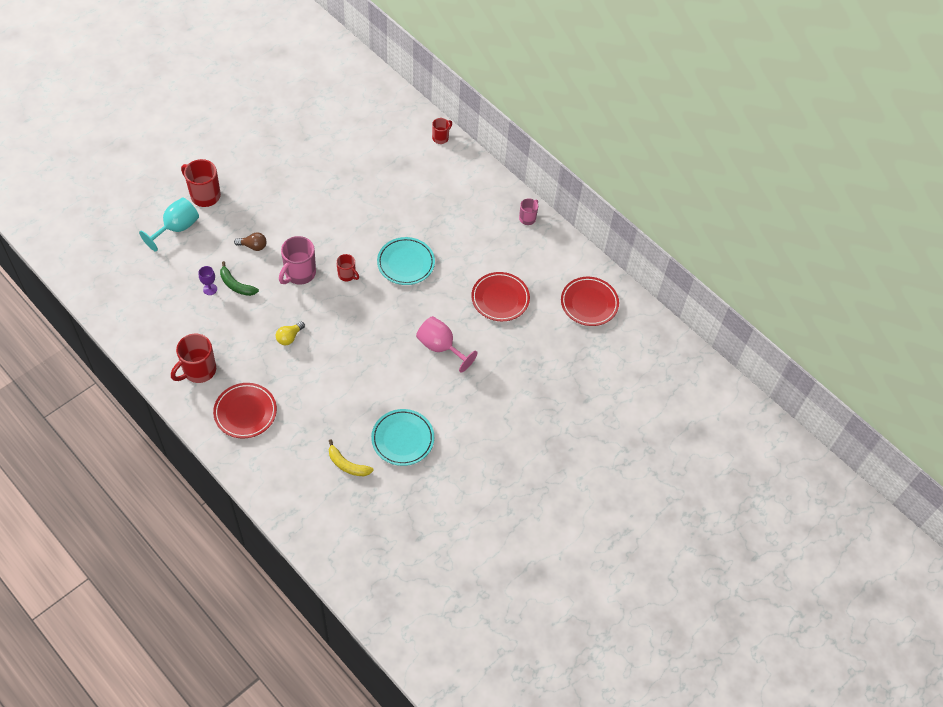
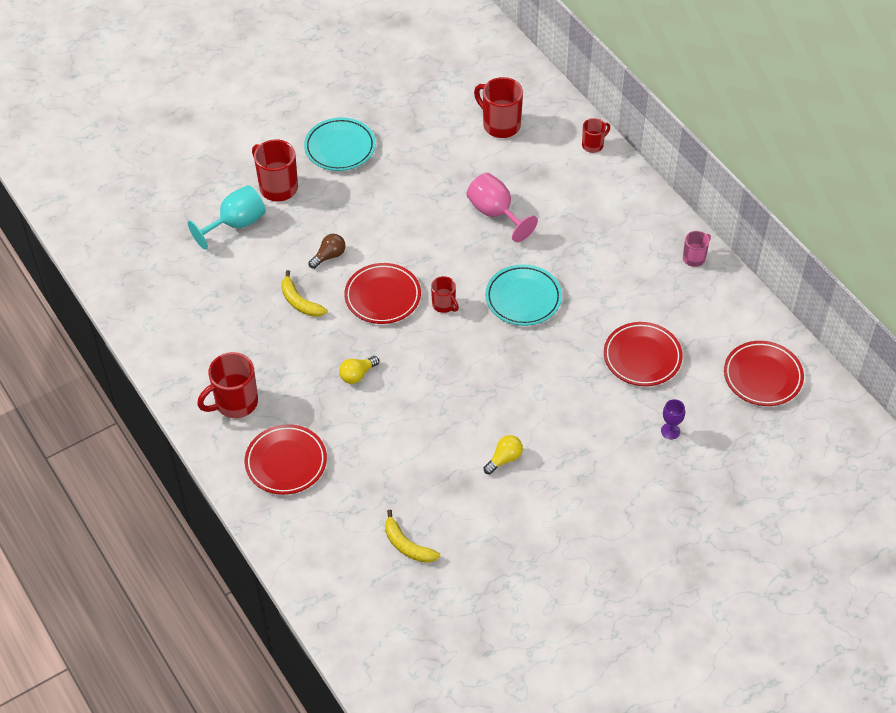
camera: 15 degrees right, 5 degrees down
purple goblet [199,266,217,295] -> purple goblet moved to [661,399,685,439]
green banana [220,261,259,296] -> yellow banana [281,270,327,317]
brown light bulb [234,232,267,251] -> brown light bulb turned 60 degrees counterclockwise [308,234,345,269]
pink mug [279,236,316,285] -> red plate [344,263,421,324]
turquoise plate [371,409,434,466] -> turquoise plate moved to [304,117,376,171]
pink goblet [416,316,478,373] -> pink goblet moved to [467,173,538,242]
none -> red mug [474,77,523,138]
none -> yellow light bulb [484,435,523,474]

